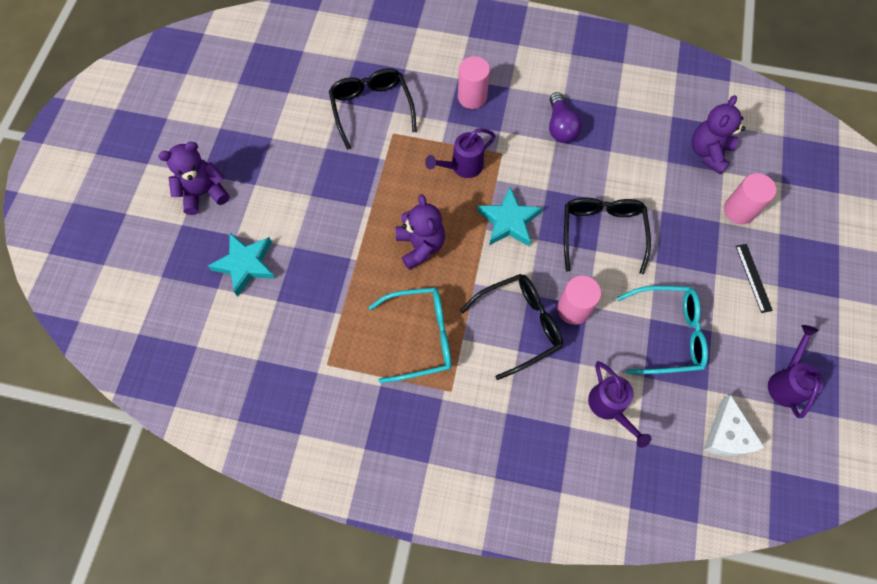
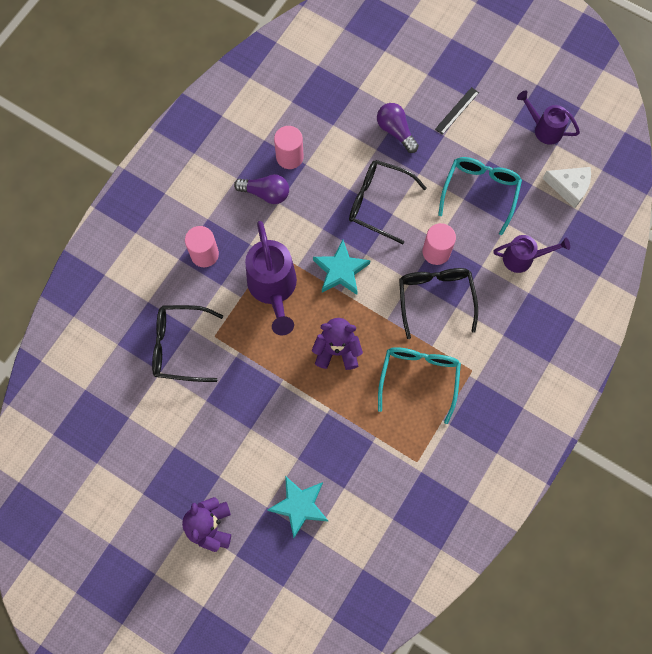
camera: 70 degrees left, 5 degrees up
purple watering can [425,128,496,178] -> purple watering can [245,221,297,335], size x1.68
purple teddy bear [692,95,745,174] -> none
pink cylinder [724,173,777,224] -> pink cylinder moved to [274,126,304,169]
black ruler [736,244,773,313] -> black ruler turned 60 degrees counterclockwise [435,87,479,135]
none -> purple light bulb [377,103,419,153]

